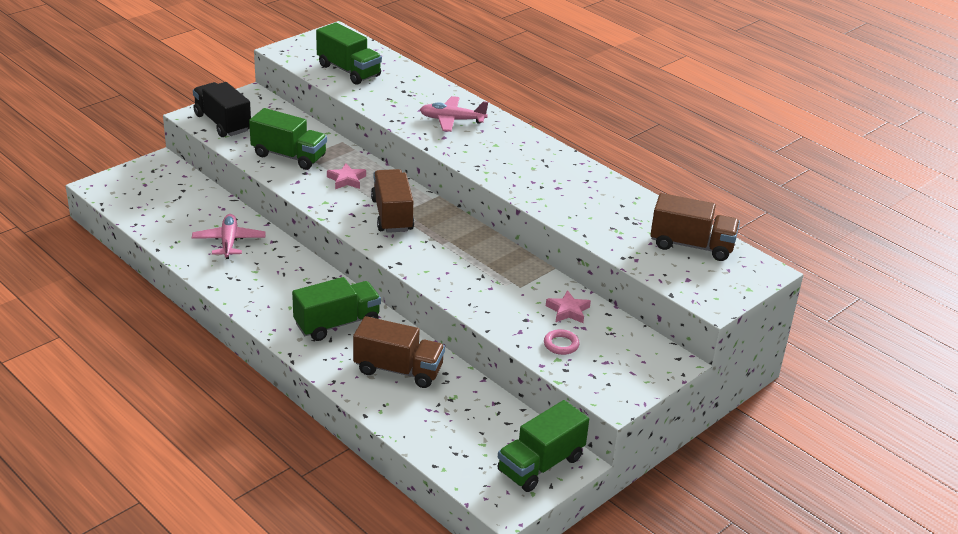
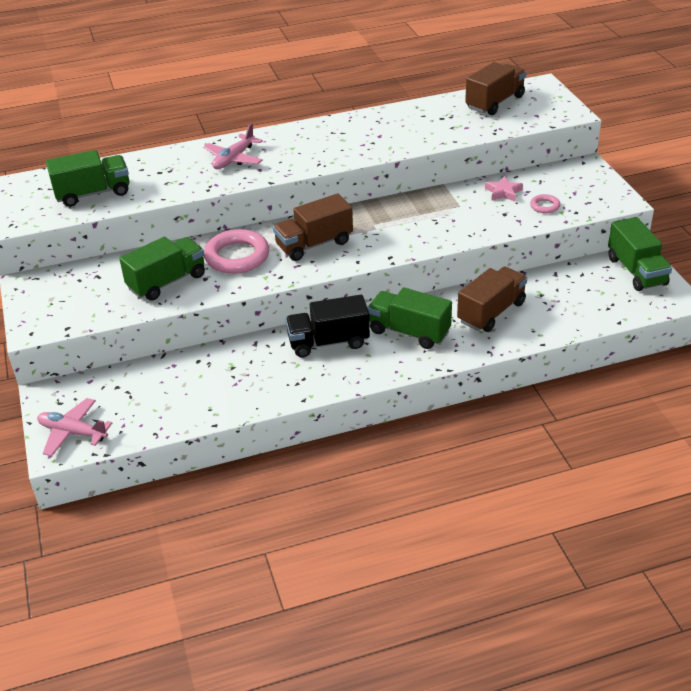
camera: 60 degrees left, 5 degrees up
pink plane [192,214,266,259] -> pink plane moved to [37,398,112,456]
black truck [193,82,251,137] -> black truck moved to [285,295,370,357]
green truck [292,277,381,341] -> green truck turned 60 degrees counterclockwise [368,287,452,349]
pink star [327,163,366,189] -> pink ring [204,229,269,274]
brown truck [371,169,414,233] -> brown truck turned 45 degrees counterclockwise [273,193,353,261]

